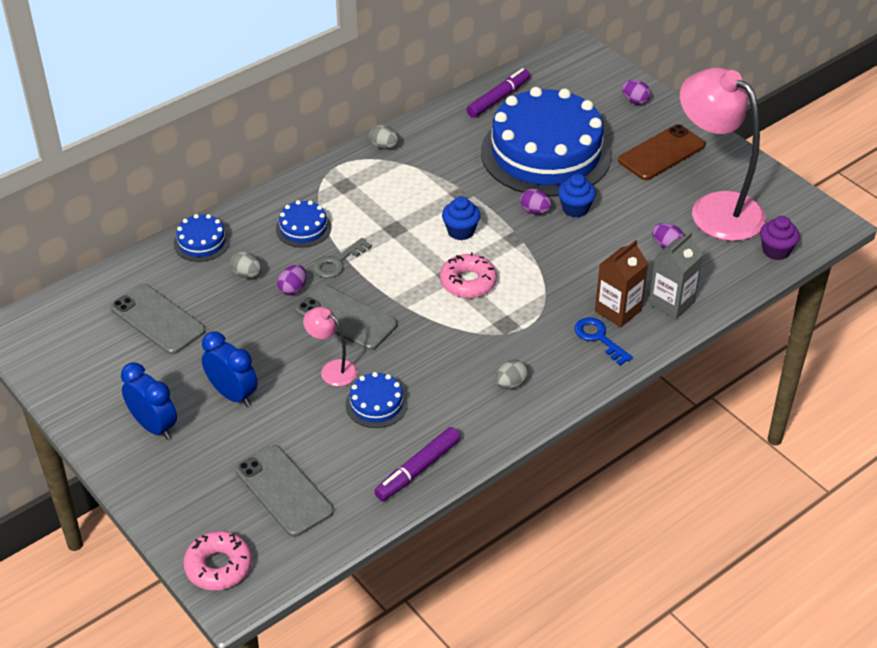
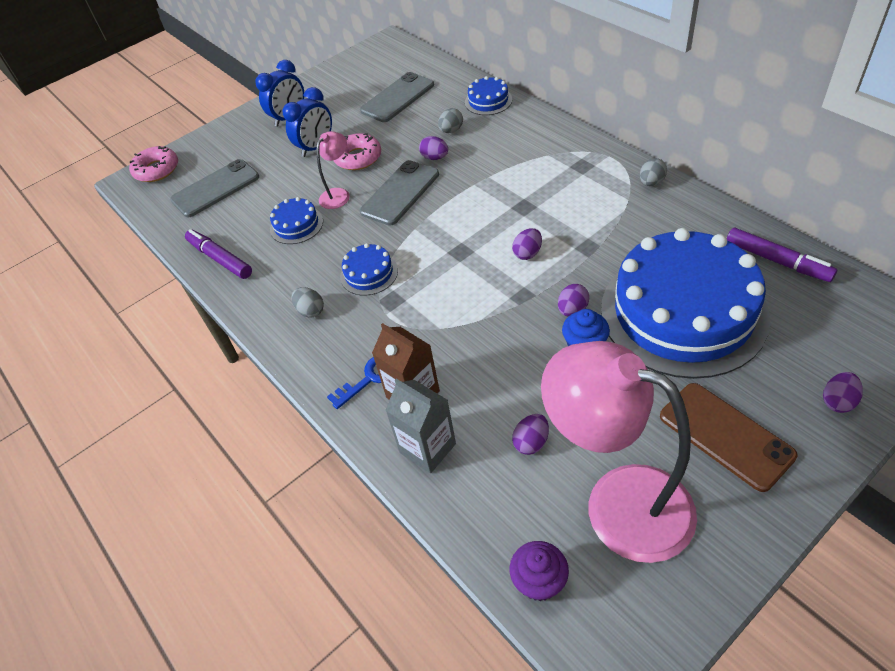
camera: 95 degrees right, 5 degrees up
blue cake [276,200,331,247] -> blue cake moved to [340,243,398,296]
grey key [313,238,372,278] -> none
pink donut [440,252,497,298] -> pink donut moved to [333,133,381,170]
blue cupcake [442,196,481,240] -> purple egg [512,228,542,260]
pink lamp [680,67,766,241] -> pink lamp turned 105 degrees counterclockwise [541,341,697,563]

